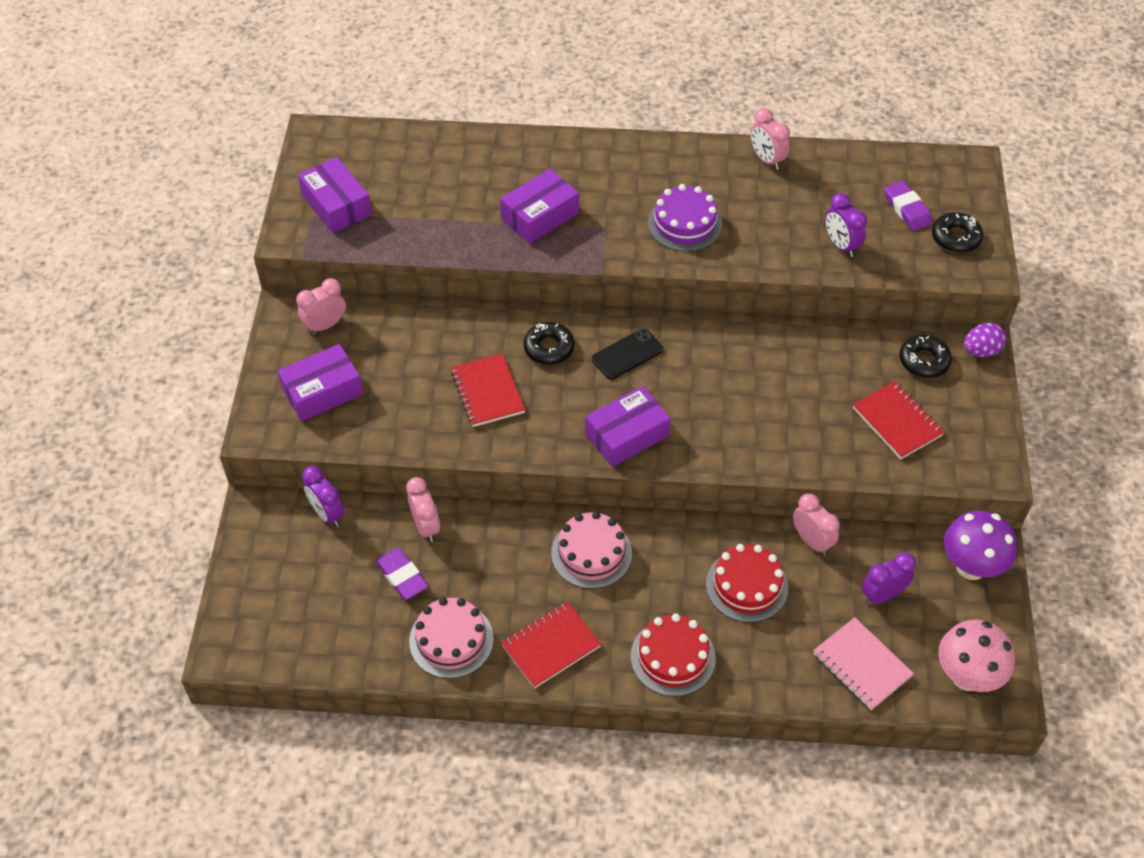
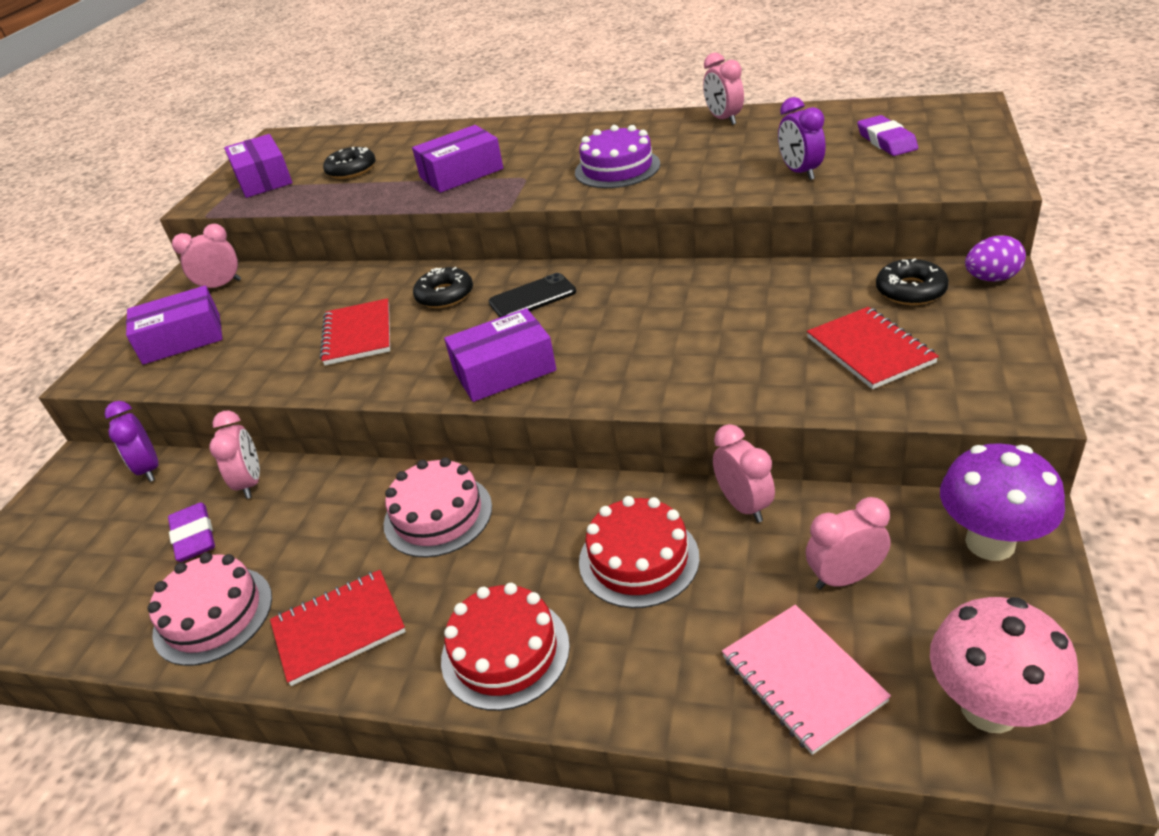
camera: 15 degrees right, 15 degrees down
purple clock [862,552,916,604] -> pink clock [806,497,891,589]
black donut [932,212,983,253] -> black donut moved to [323,147,376,179]

